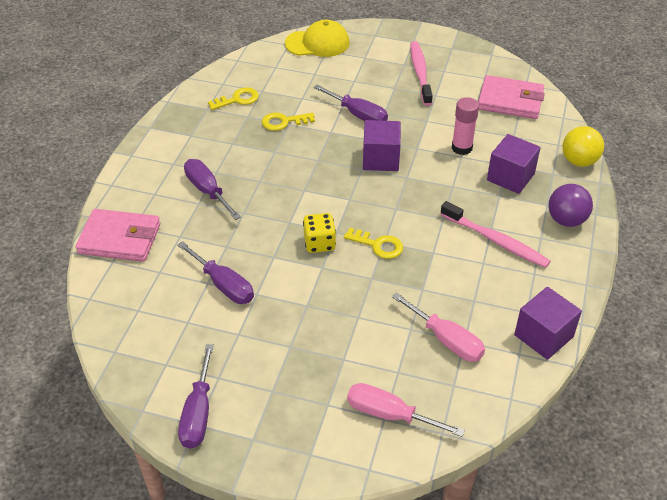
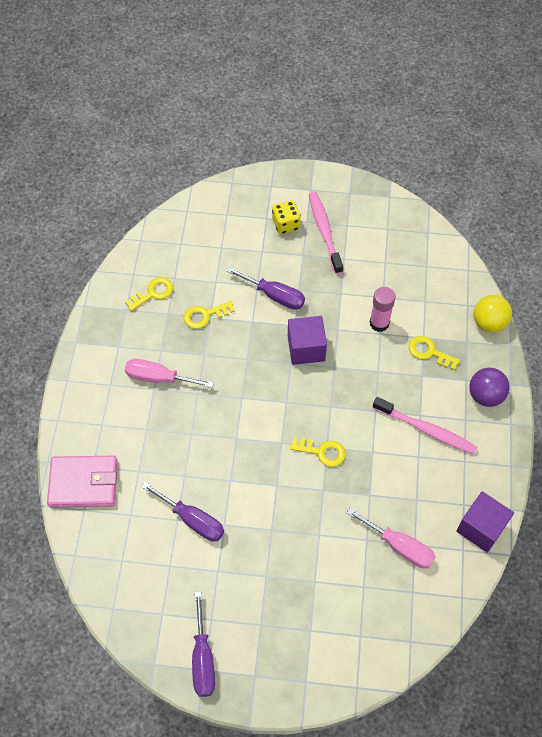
camera: 10 degrees left, 15 degrees up
purple screwdriver [184,159,241,220] -> none
yellow cap [285,20,350,57] -> none
yellow dice [303,213,336,253] -> yellow dice moved to [272,200,301,234]
pink screwdriver [347,383,465,437] -> pink screwdriver moved to [125,359,214,388]
pink wallet [478,75,545,119] -> none
purple cube [487,134,541,194] -> yellow key [408,336,460,370]

